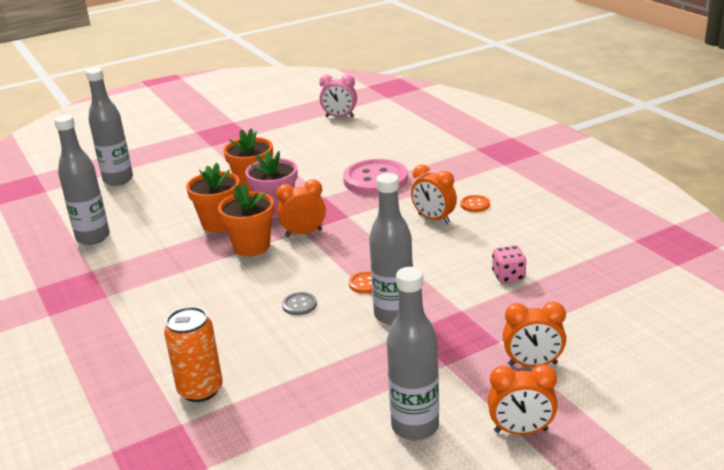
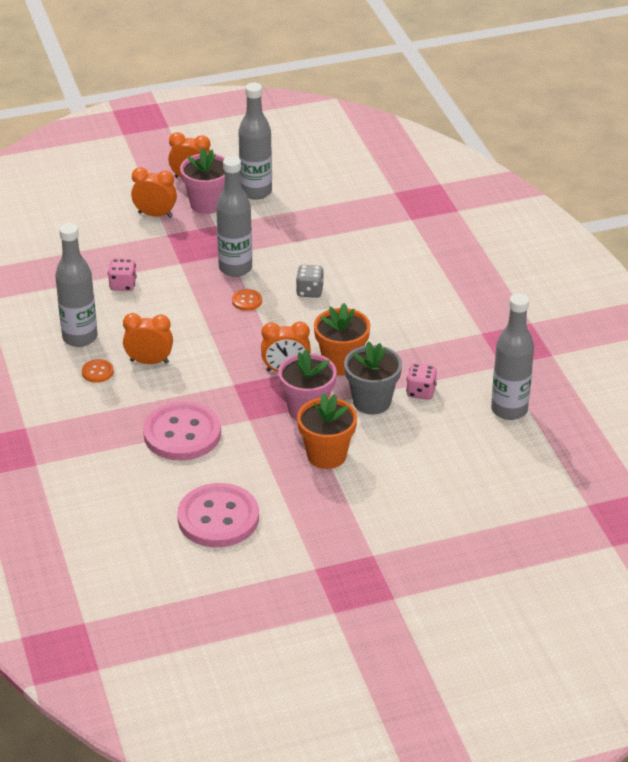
camera: 170 degrees left, 10 degrees up
grey bottle [86,68,133,186] -> grey bottle moved to [55,223,97,347]
orange can [164,307,223,402] -> none
orange flower pot [186,163,240,233] -> grey flower pot [344,341,402,415]
grey button [282,292,317,315] -> grey dice [296,265,324,298]
pink clock [319,75,357,117] -> none
orange clock [411,165,457,224] -> orange clock turned 45 degrees counterclockwise [123,313,173,364]
none -> pink button [177,483,259,547]
none -> pink flower pot [180,148,225,214]
none -> pink dice [406,363,437,400]

